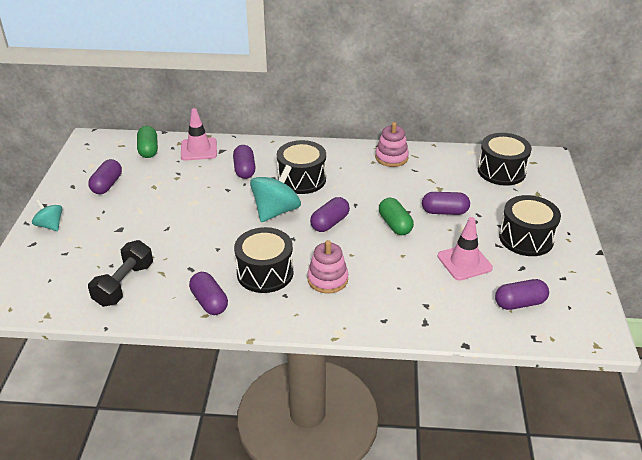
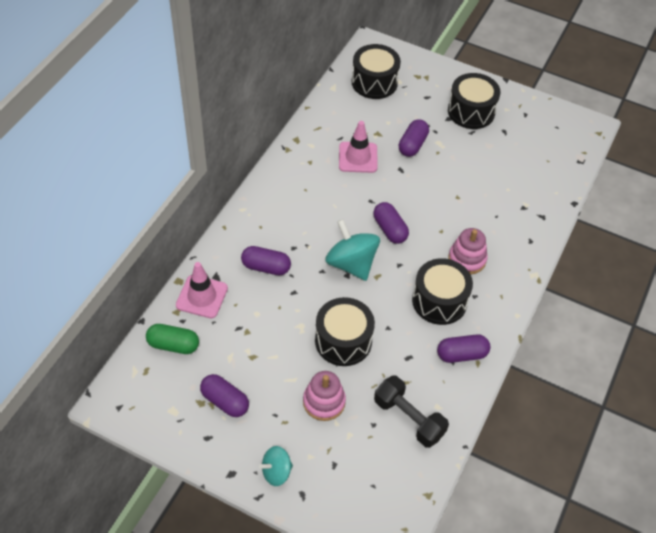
camera: 70 degrees left, 15 degrees up
black drum [277,140,326,194] -> black drum moved to [315,297,375,366]
pink stacking toy [375,122,409,167] -> pink stacking toy moved to [303,371,346,421]
green capsule [379,197,414,235] -> none
pink traffic cone [438,217,493,281] -> pink traffic cone moved to [339,121,378,173]
purple capsule [495,279,549,310] -> none

